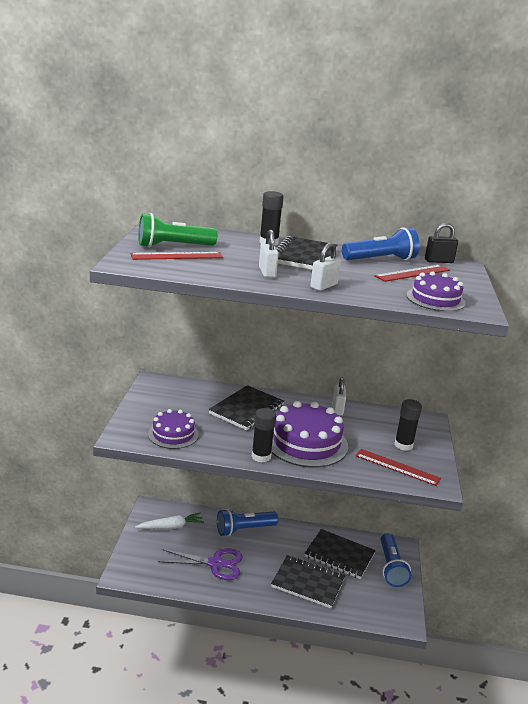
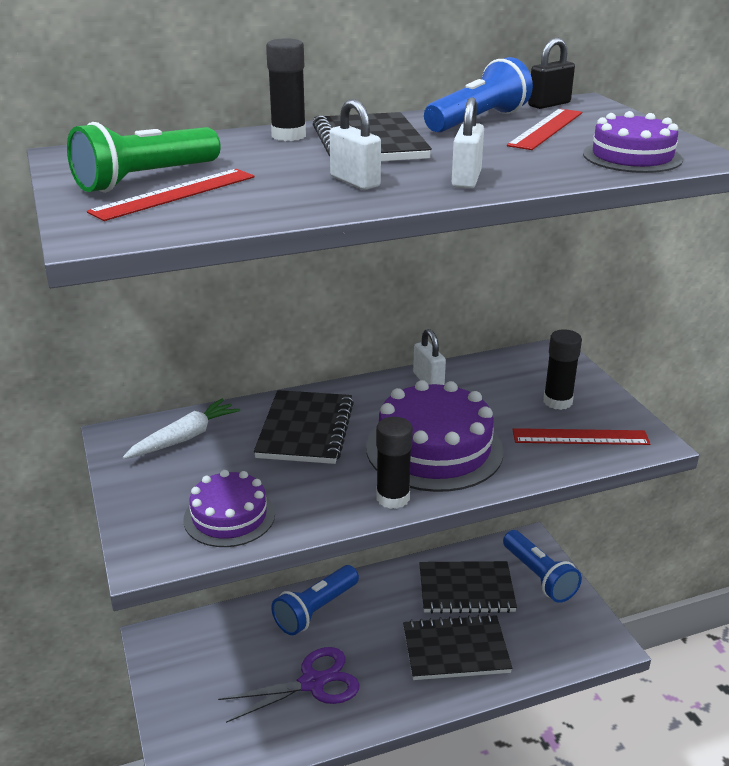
camera: 25 degrees left, 5 degrees up
white carrot [135,513,204,529] -> white carrot moved to [123,399,240,459]

